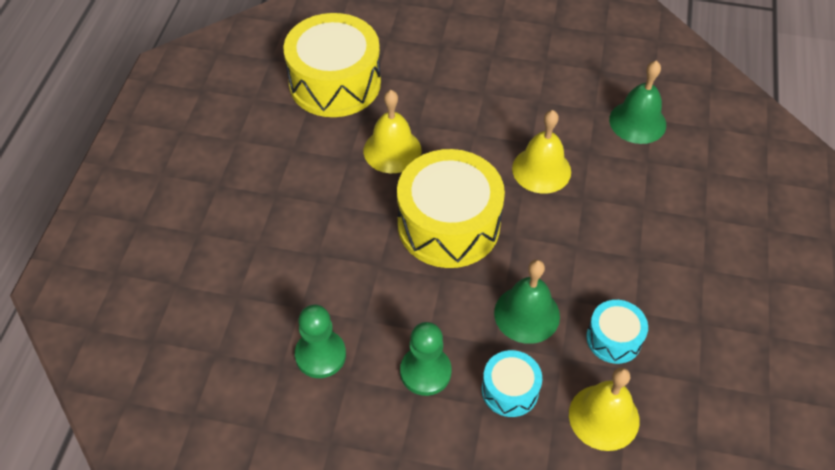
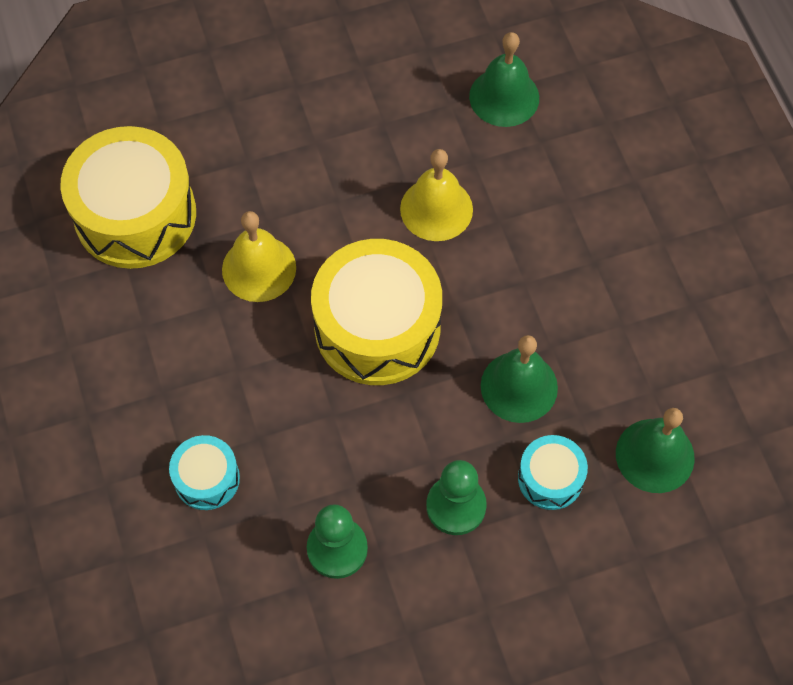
camera: 30 degrees left, 10 degrees up
yellow bell [569,367,640,451] -> green bell [616,408,695,493]
turquoise drum [586,300,648,364] -> turquoise drum moved to [169,435,240,510]

